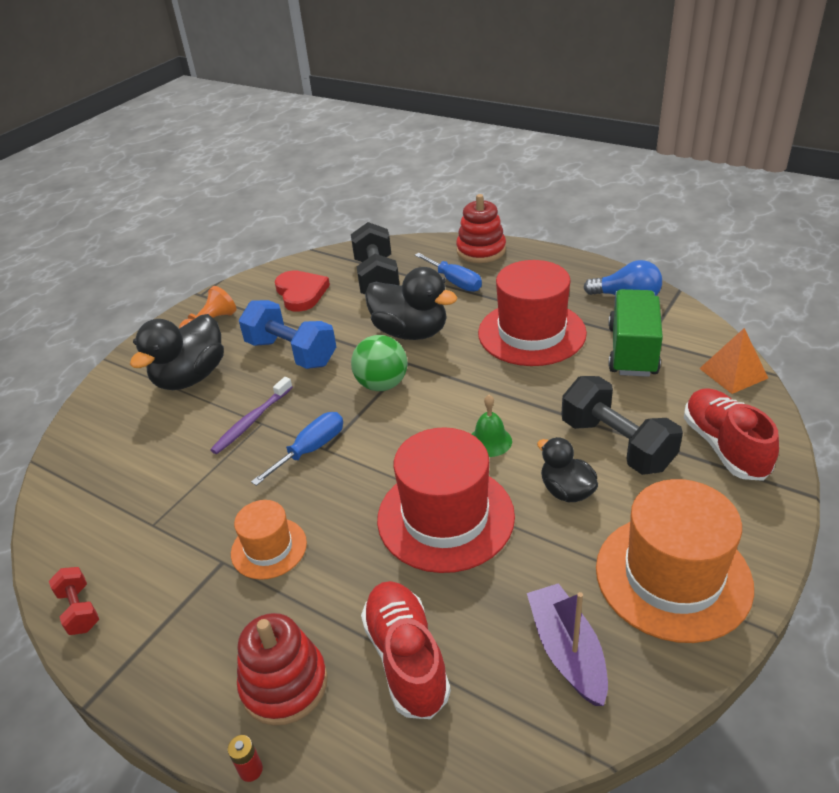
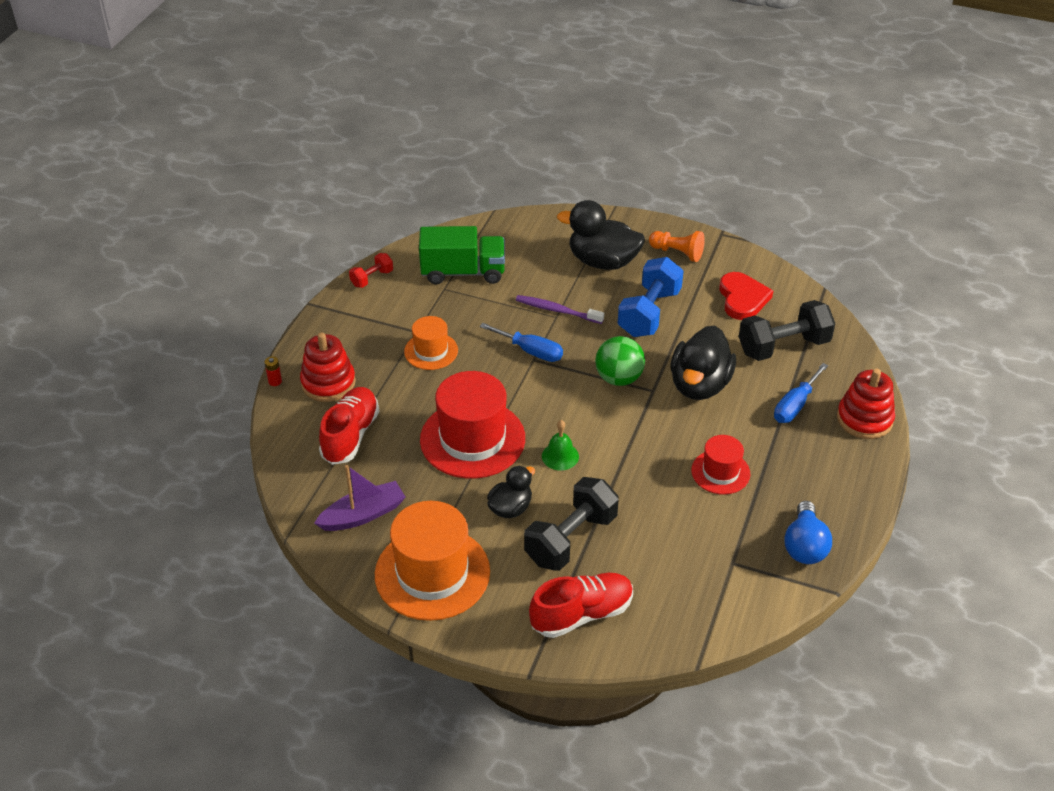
camera: 75 degrees right, 5 degrees up
red heart [275,270,330,312] -> red heart turned 60 degrees counterclockwise [719,272,773,320]
red shoe [361,581,451,719] -> red shoe turned 45 degrees counterclockwise [319,387,379,465]
red hat [478,260,587,366] -> red hat [691,435,751,495], size x0.54
green truck [608,289,663,377] -> green truck moved to [419,226,505,284]
orange pyramid [699,328,768,394] -> none

